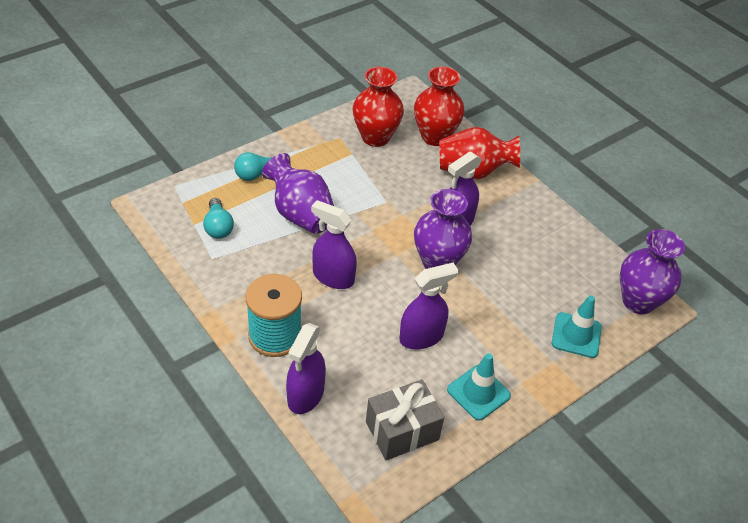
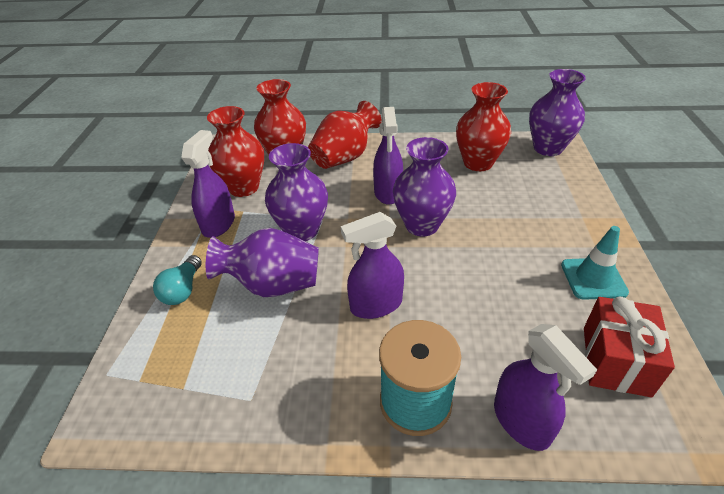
camera: 45 degrees left, 5 degrees down
turquoise light bulb [203,198,234,239] -> none
grey gift [366,379,444,460] -> red gift [584,296,675,397]
purple spray bottle [399,262,459,349] -> purple spray bottle moved to [181,130,235,238]
turquoise traffic cone [552,295,602,358] -> none
none -> purple vase [265,143,328,241]
none -> red vase [456,82,511,171]

